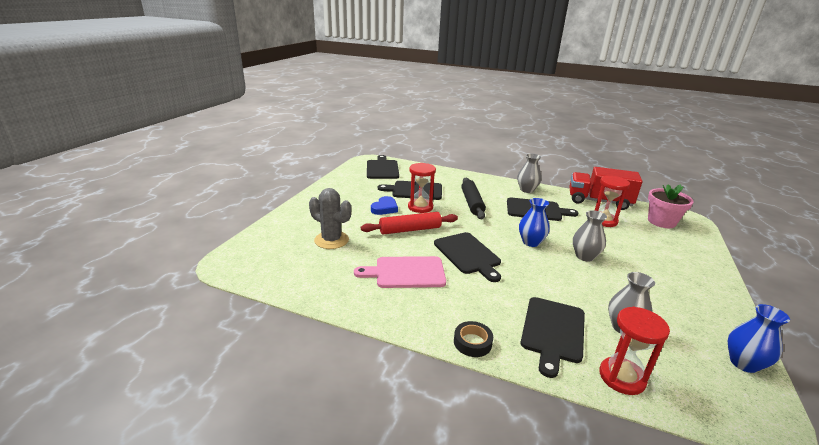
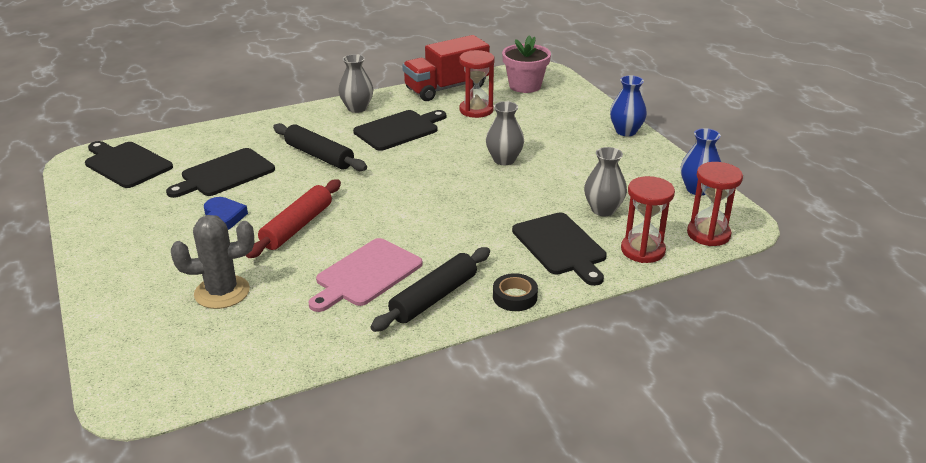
camera: 45 degrees left, 5 degrees up
red hourglass [408,163,436,213] -> red hourglass moved to [687,162,743,246]
black cutting board [434,232,501,282] -> none
blue vase [519,198,550,247] -> blue vase moved to [610,75,647,136]
none -> black rolling pin [370,247,490,332]

